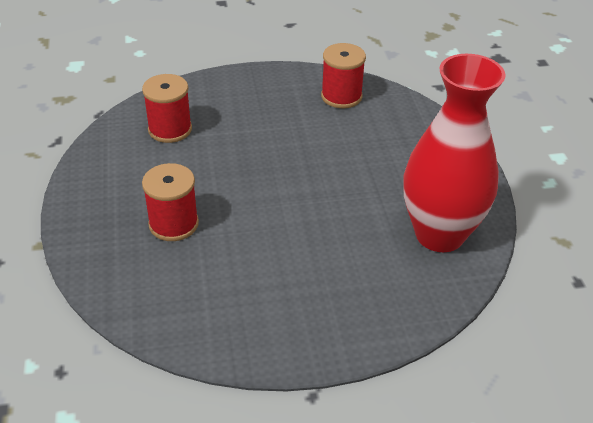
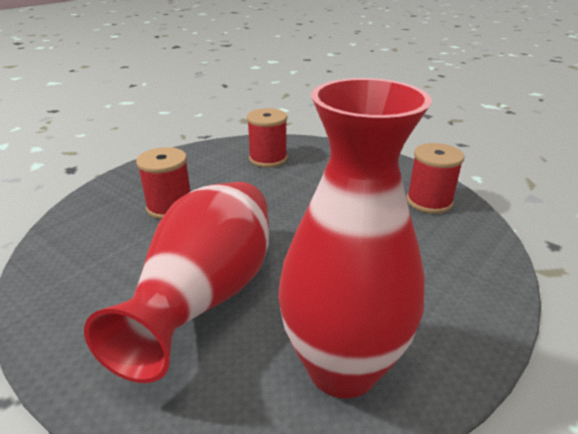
camera: 50 degrees right, 10 degrees down
none -> red vase [84,182,269,383]

